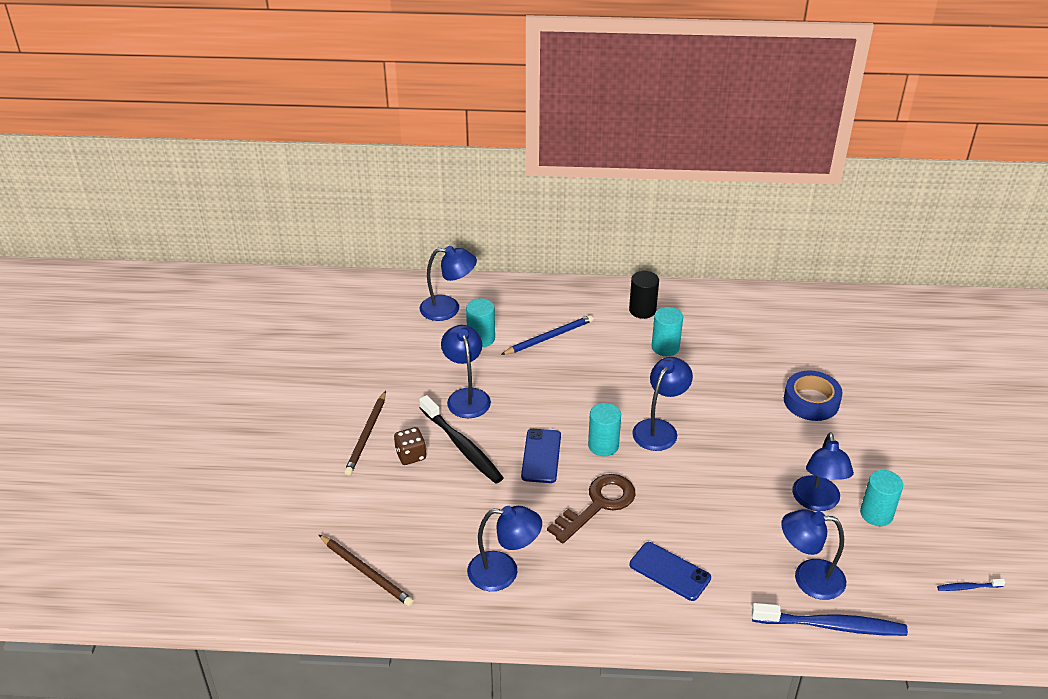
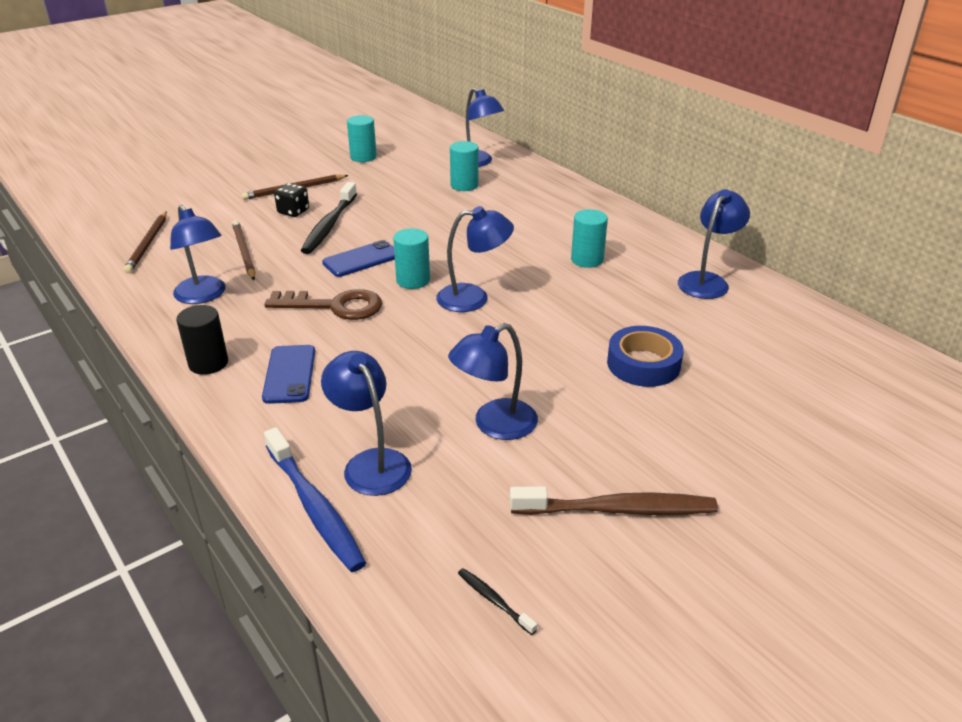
camera: 50 degrees right, 5 degrees down
brown dice [394,427,426,465] -> black dice [274,183,309,217]
blue lamp [441,325,491,418] -> blue lamp moved to [678,189,750,299]
blue pencil [501,315,594,355] -> none
black cylinder [629,271,659,319] -> black cylinder moved to [176,305,228,375]
turquoise cylinder [860,470,903,526] -> turquoise cylinder moved to [347,115,377,162]
blue toothbrush [937,579,1005,591] -> black toothbrush [458,568,537,635]
none -> brown pencil [232,220,256,280]
none -> brown toothbrush [510,487,718,515]

